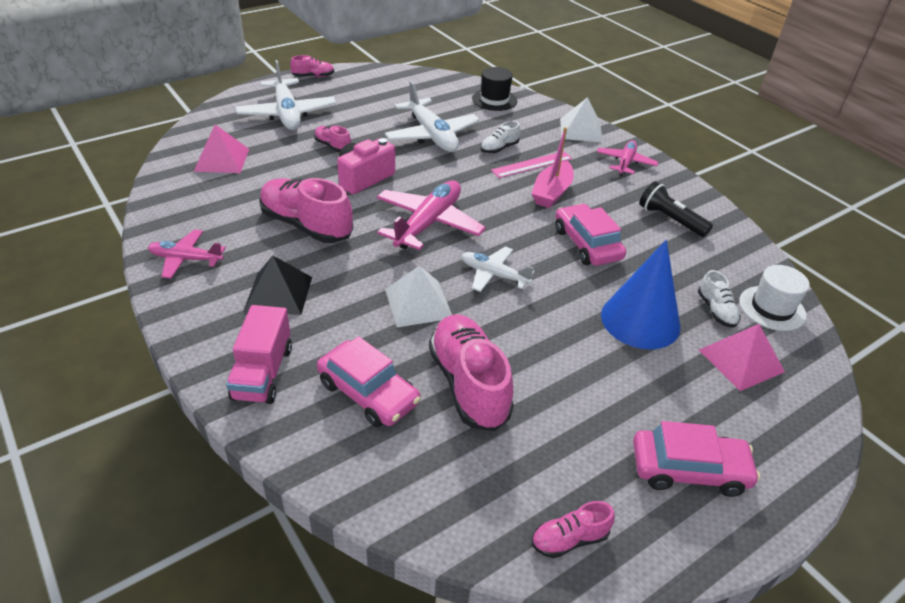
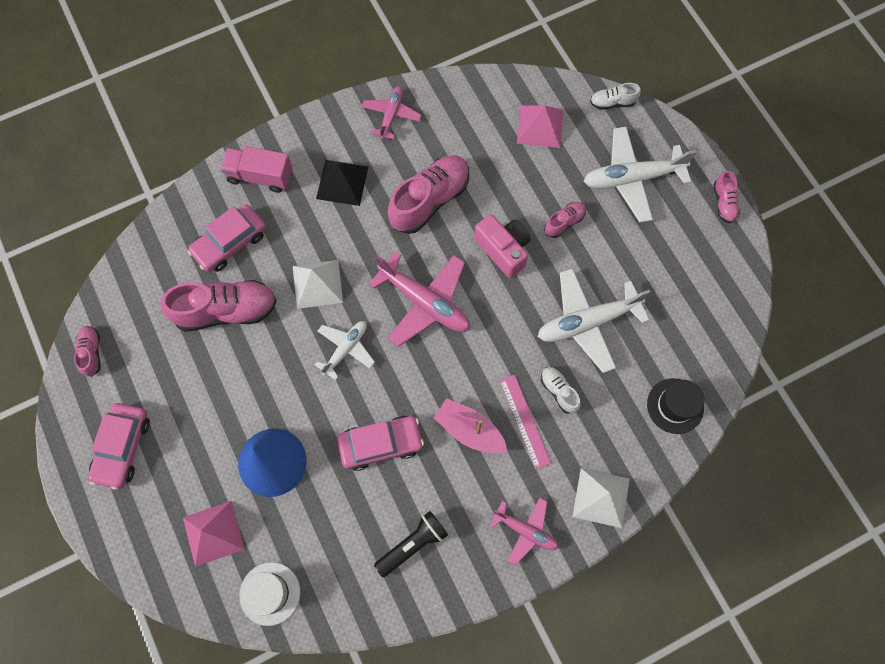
camera: 100 degrees right, 30 degrees up
white shoe [698,270,741,328] -> white shoe moved to [590,83,641,110]

